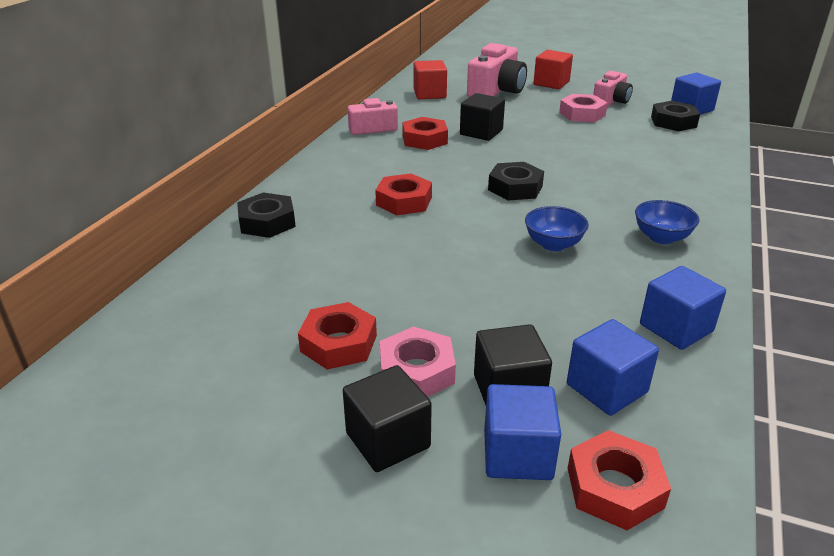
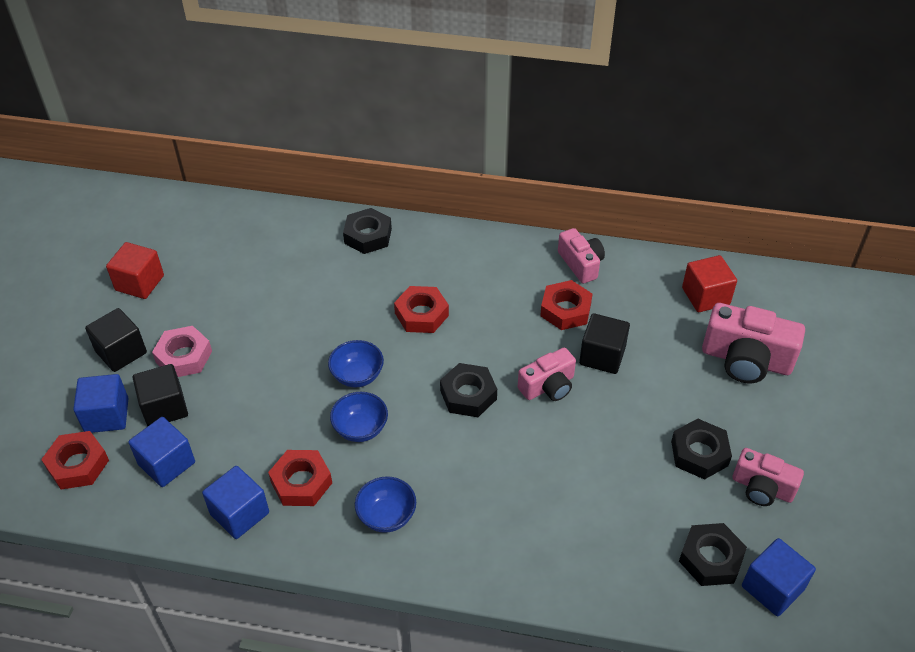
camera: 80 degrees right, 15 degrees up
red nut [298,302,377,370] -> red nut moved to [268,450,332,506]
red cube [534,50,573,89] -> red cube moved to [106,242,164,299]
pink nut [559,94,608,122] -> black nut [671,419,732,480]
none -> blue bowl [328,340,384,388]
none -> pink camera [518,348,576,401]

